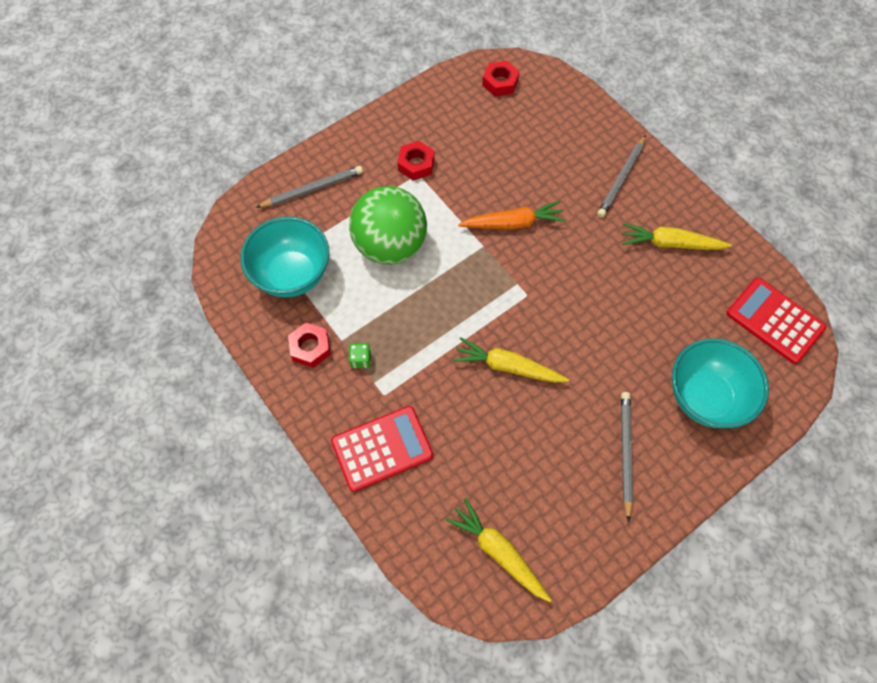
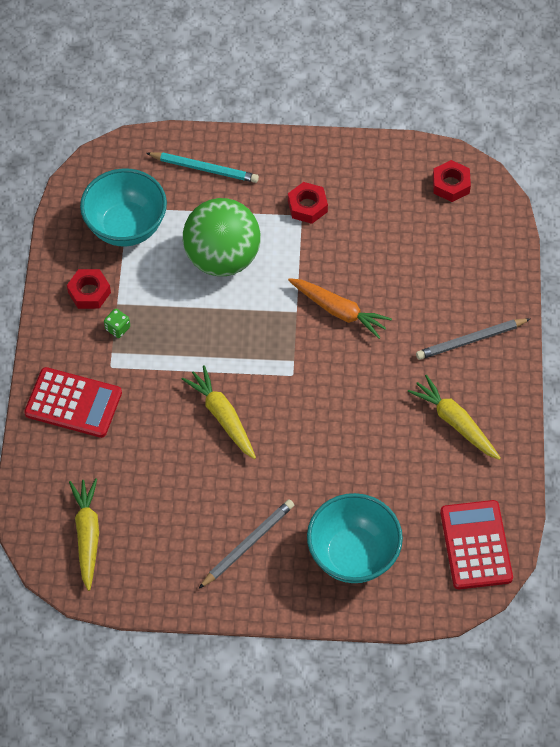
camera: 40 degrees right, 5 degrees down
grey pencil [256,166,363,208] -> turquoise pencil [146,152,259,183]

